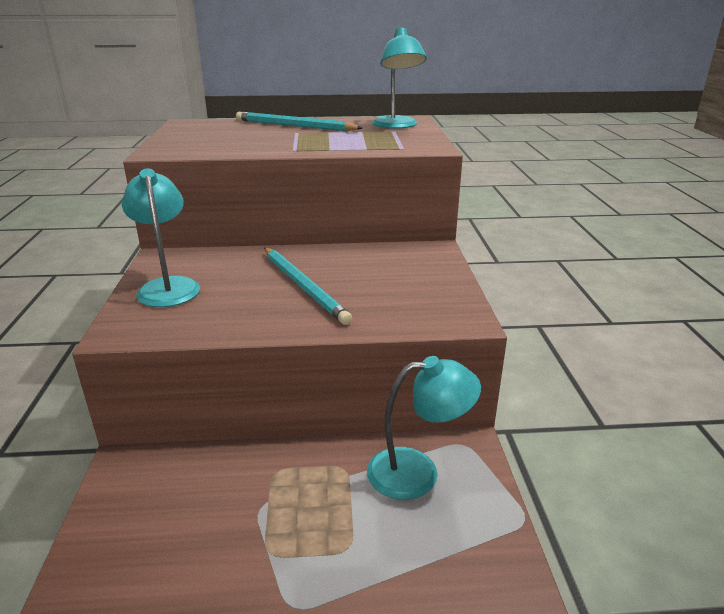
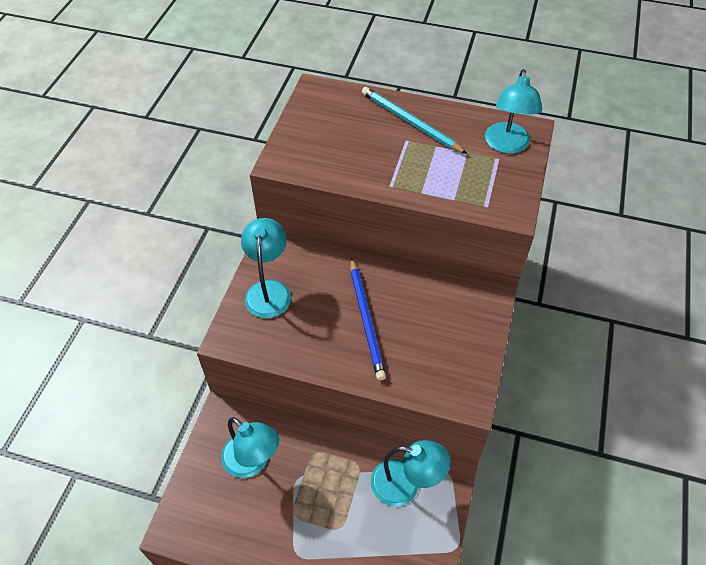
camera: 20 degrees right, 25 degrees up
turquoise pencil [264,248,352,325] -> blue pencil [350,258,386,381]
none -> turquoise lamp [221,417,279,478]

